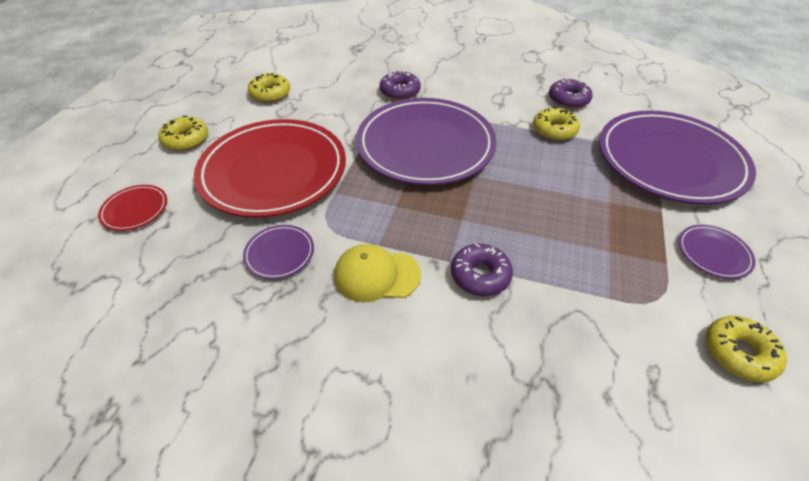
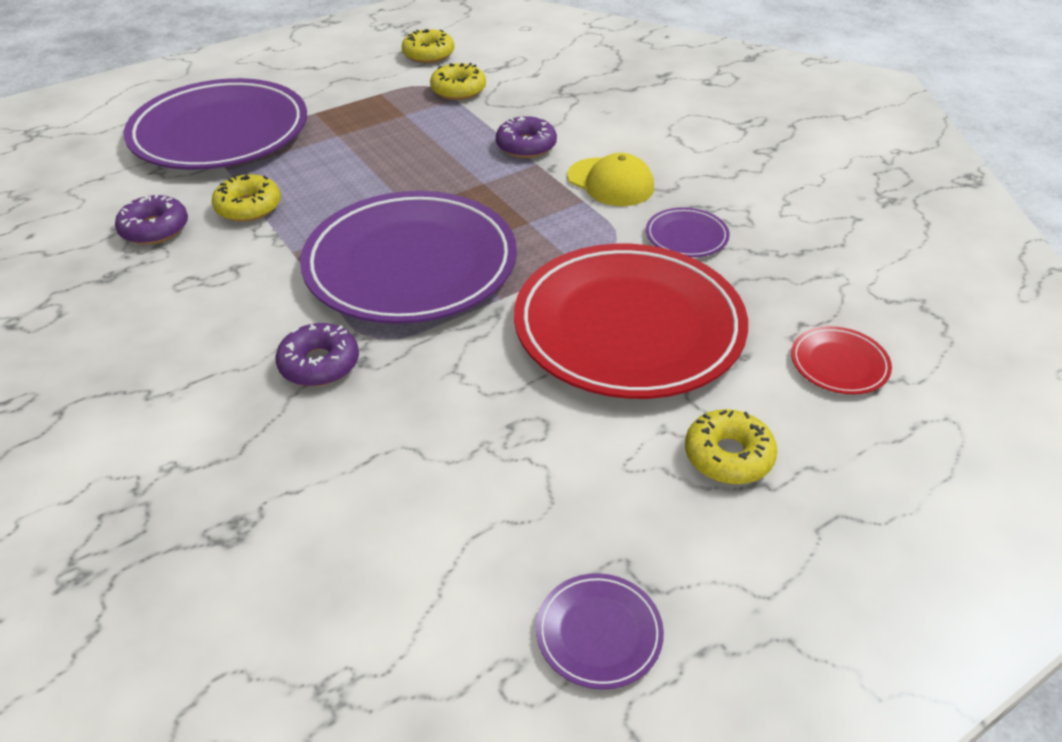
camera: 140 degrees left, 5 degrees down
yellow donut [248,73,290,103] -> yellow donut moved to [430,63,486,100]
purple plate [679,225,756,279] -> purple plate moved to [536,573,664,689]

